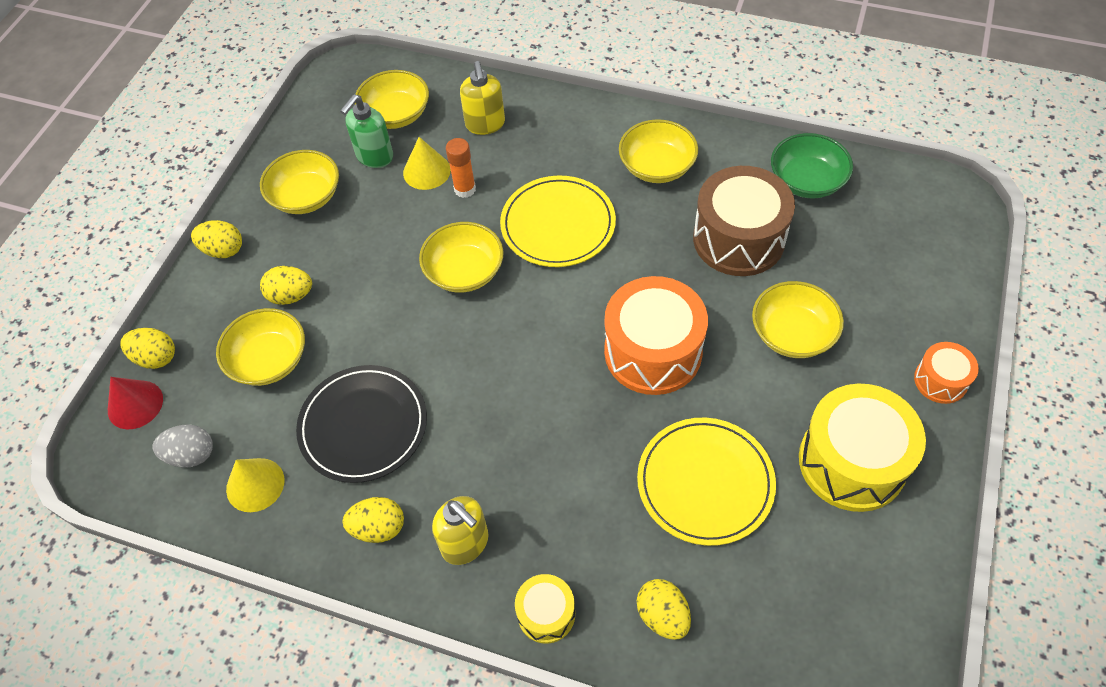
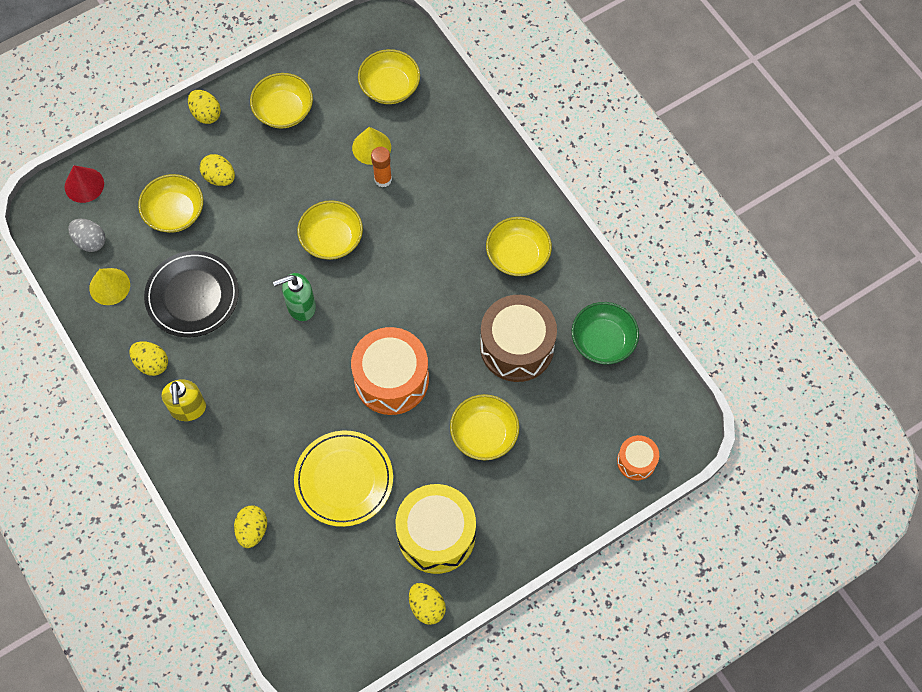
camera: 35 degrees right, 10 degrees up
yellow egg [120,328,175,369] -> yellow egg moved to [409,583,446,625]
green soap dispenser [340,94,393,168] -> green soap dispenser moved to [273,273,316,321]
yellow soap dispenser [460,61,505,135] -> none
yellow plate [500,176,616,267] -> none
yellow drum [515,574,575,644] -> none
orange drum [914,342,979,404] -> orange drum moved to [617,435,659,480]

